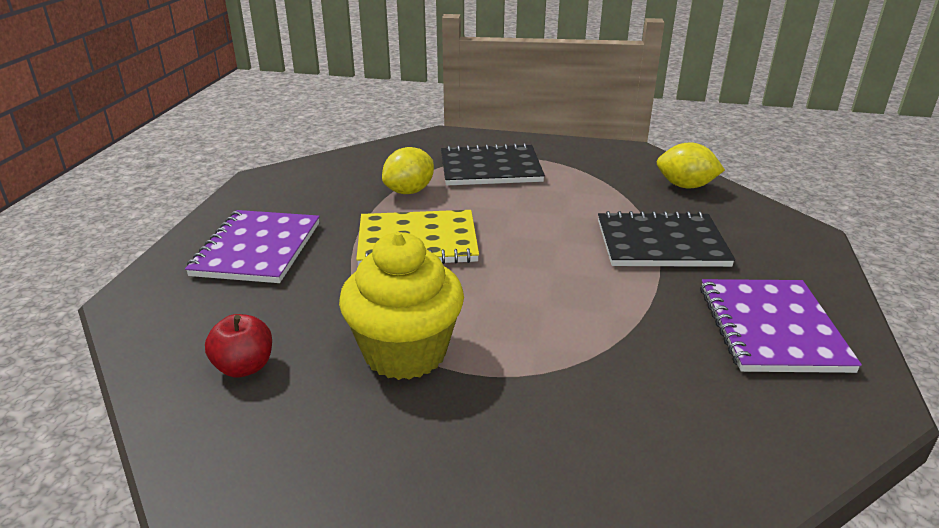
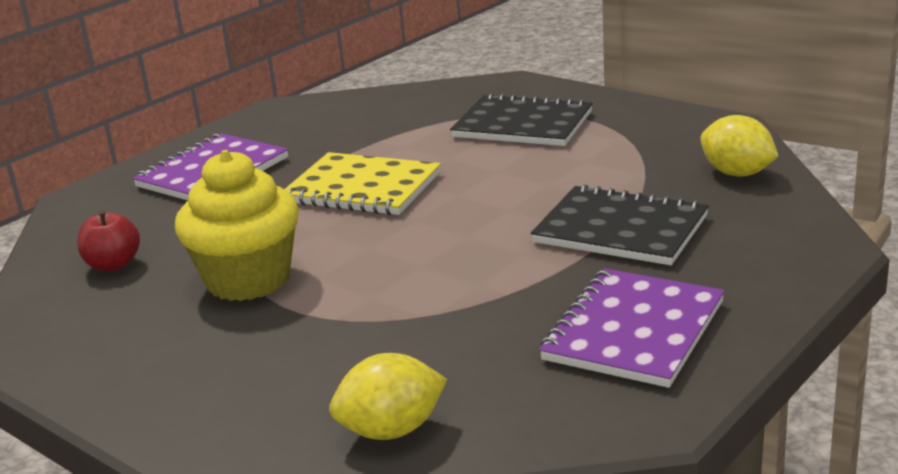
camera: 30 degrees right, 5 degrees down
yellow lemon [382,147,434,194] -> yellow lemon moved to [329,353,447,440]

